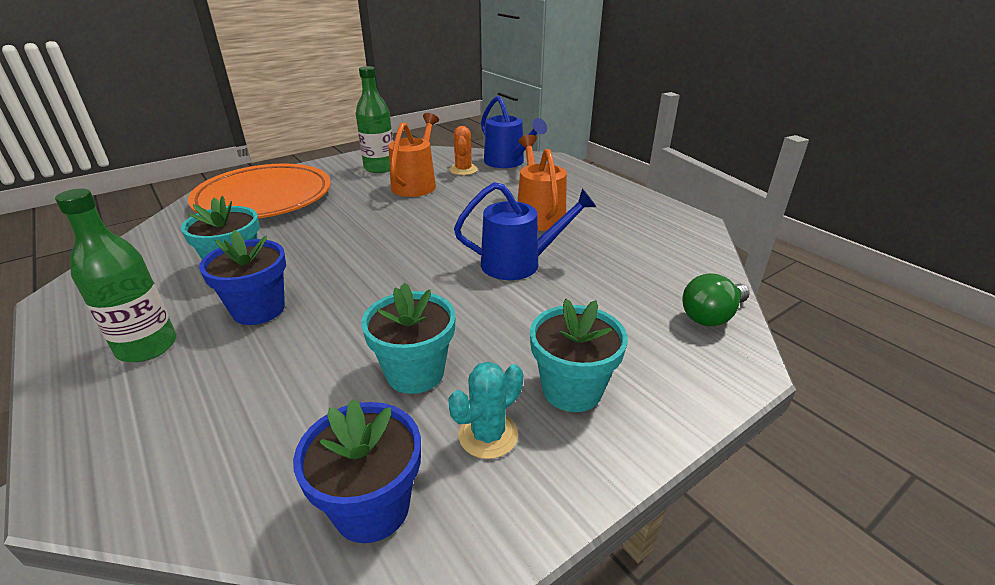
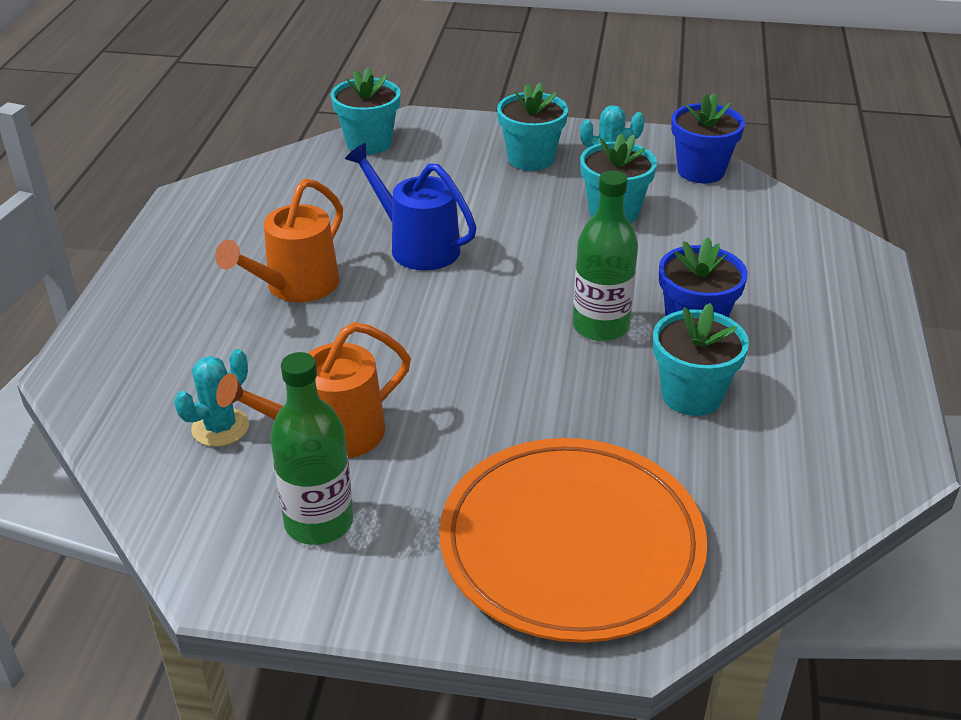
camera: 135 degrees left, 5 degrees up
green bottle [55,189,176,362] -> green bottle moved to [573,171,638,341]
orange cactus [449,126,478,175] -> turquoise cactus [174,349,249,447]
blue watering can [481,96,547,168] -> none
green light bulb [682,273,750,326] -> turquoise flower pot [331,68,401,155]

